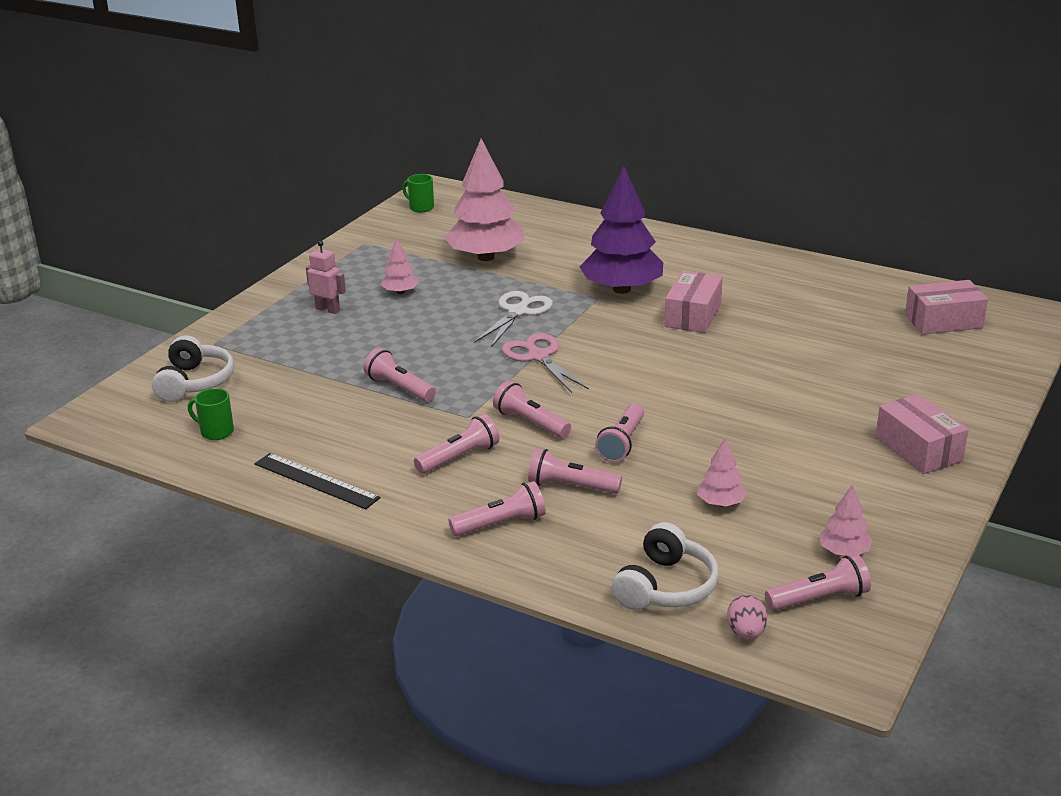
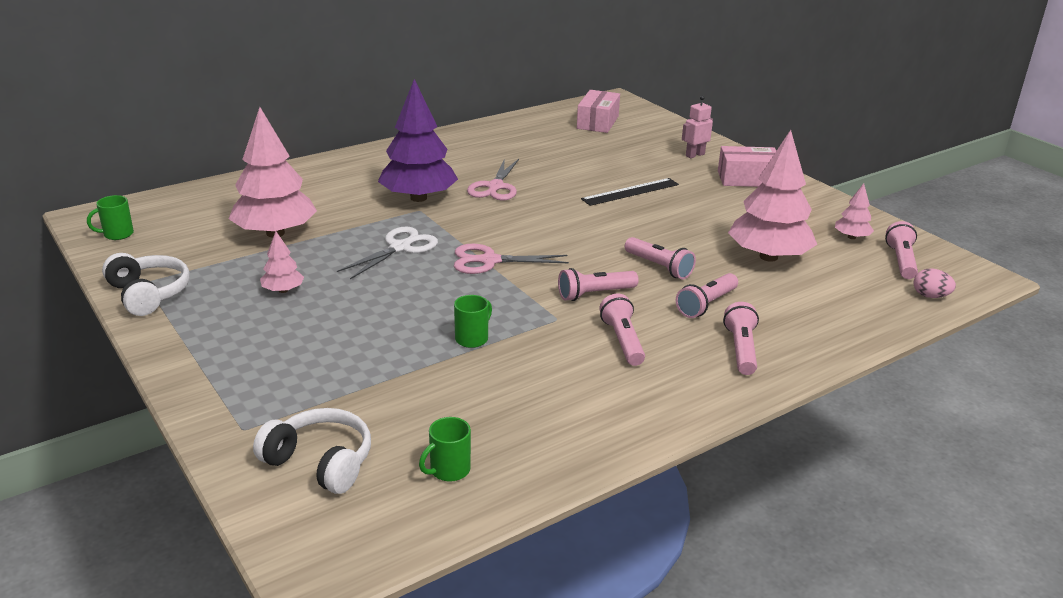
camera: 65 degrees left, 0 degrees up
black ruler [255,453,381,509] -> black ruler moved to [581,178,679,206]
pink robot [306,241,346,314] -> pink robot moved to [682,95,713,158]
pink flashlight [363,348,436,402] -> green mug [454,295,492,348]
white scissors [475,291,553,347] -> white scissors turned 75 degrees clockwise [337,226,438,279]
white headphones [611,522,719,610] -> white headphones moved to [102,253,190,316]
pink box [665,271,723,333] -> pink scissors [467,158,519,201]
pink tree [698,438,747,506] -> pink tree [728,130,817,262], size x2.17

